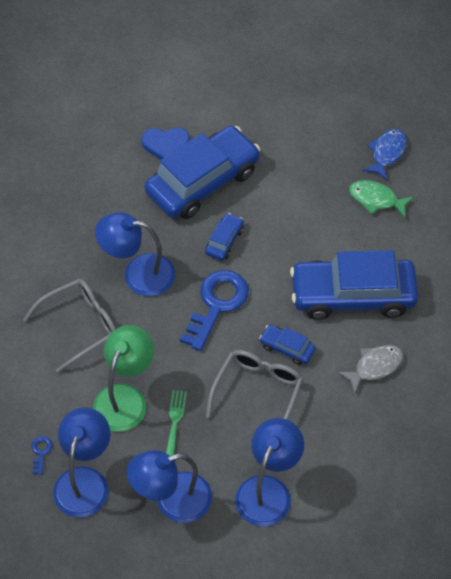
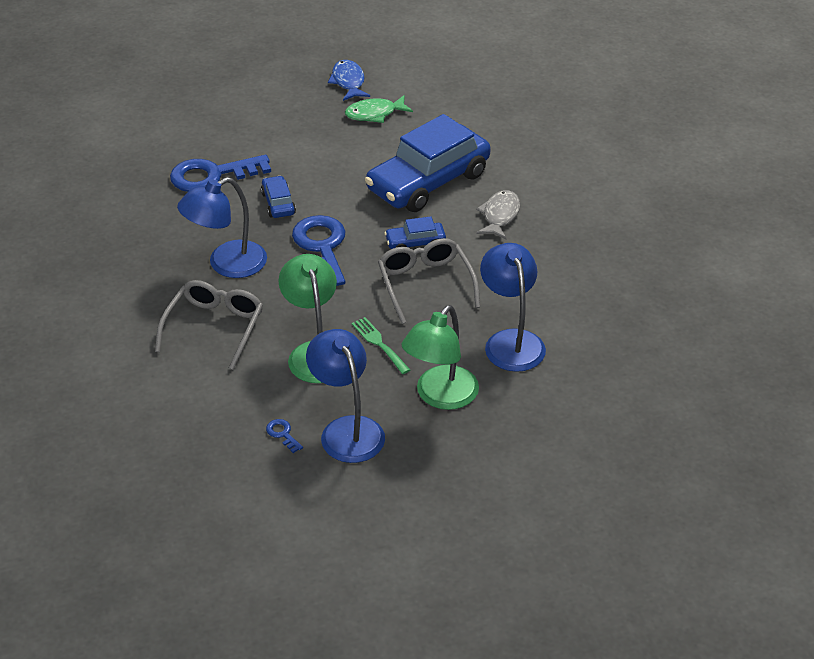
camera: 40 degrees left, 15 degrees down
blue lamp [127,450,212,523] -> green lamp [402,305,479,410]
blue heart [141,127,190,160] -> none
blue car [145,126,260,219] -> blue key [170,155,271,192]

